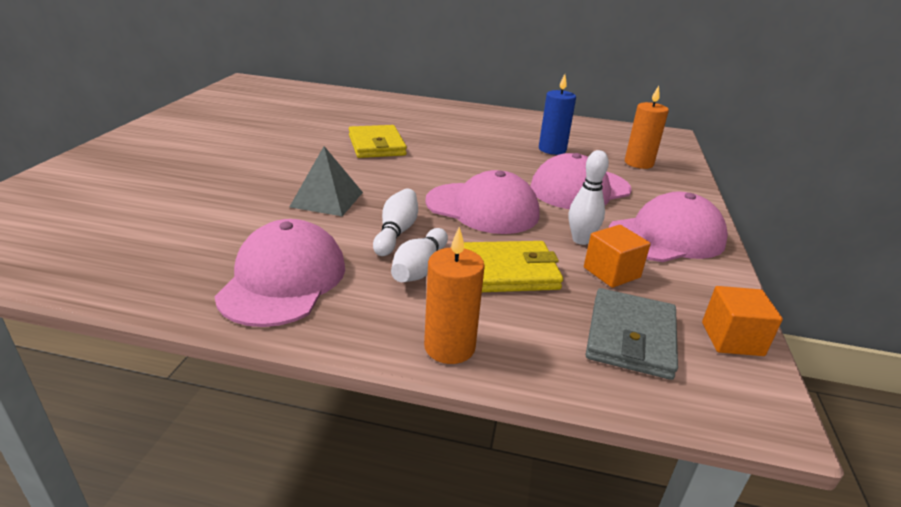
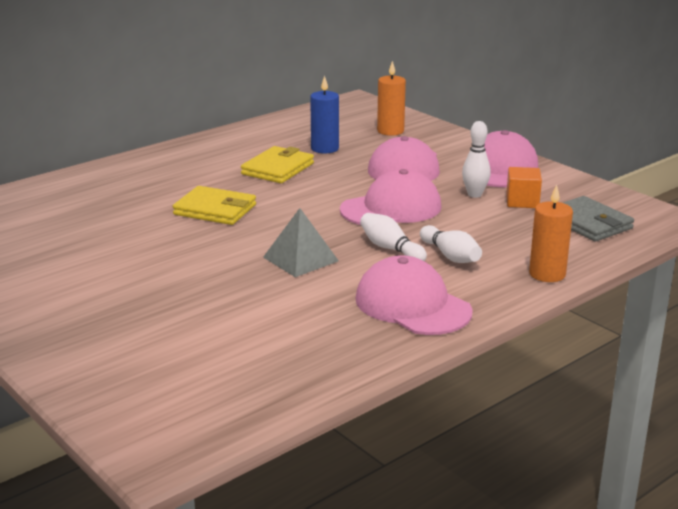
camera: 50 degrees left, 5 degrees down
yellow wallet [464,241,563,292] -> yellow wallet moved to [241,146,314,183]
orange cube [702,286,783,356] -> none

